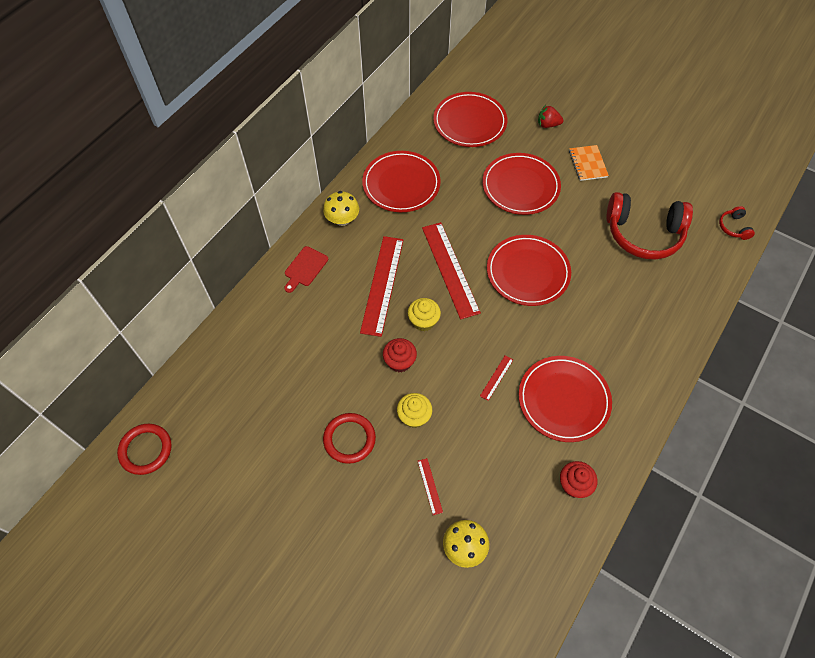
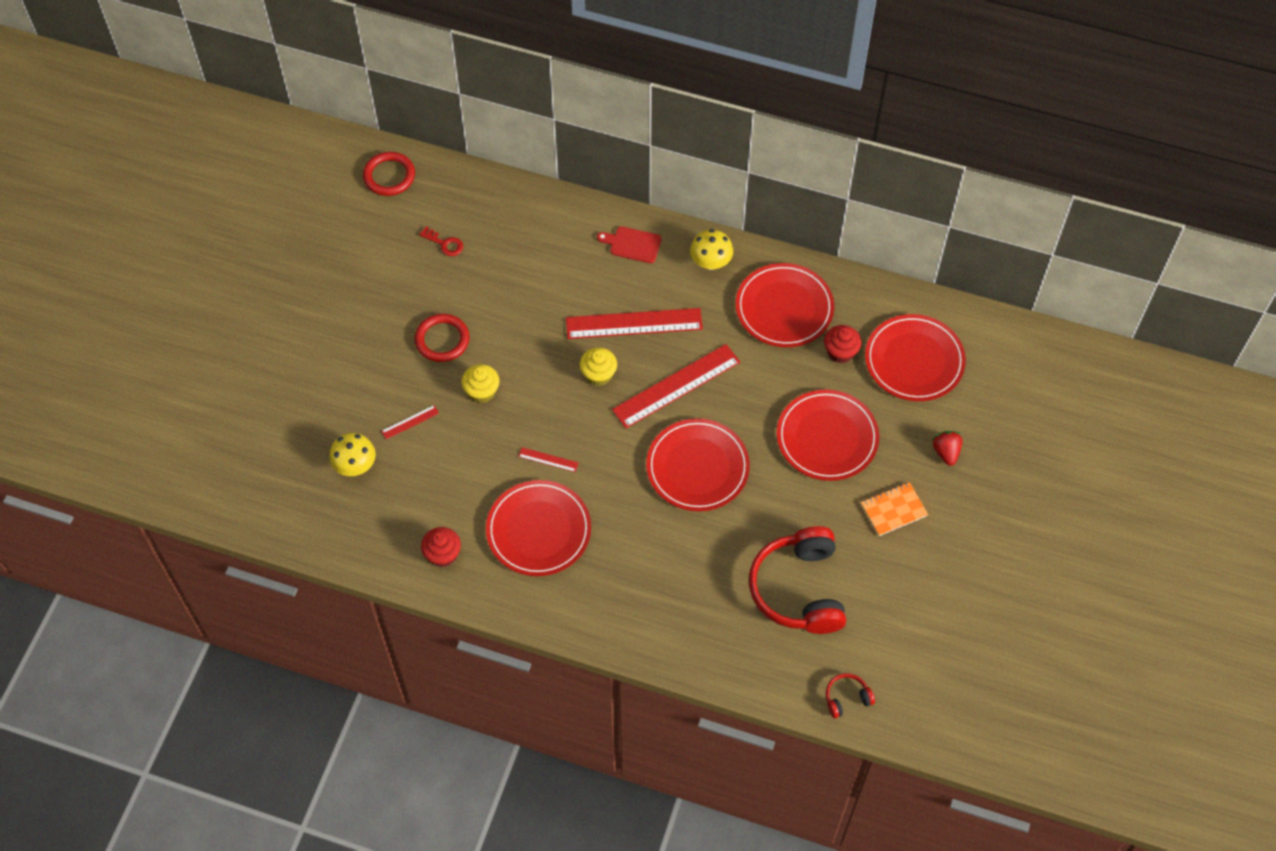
camera: 75 degrees right, 0 degrees up
red cupcake [383,338,417,372] -> red cupcake moved to [824,325,862,363]
none -> red key [419,227,463,256]

